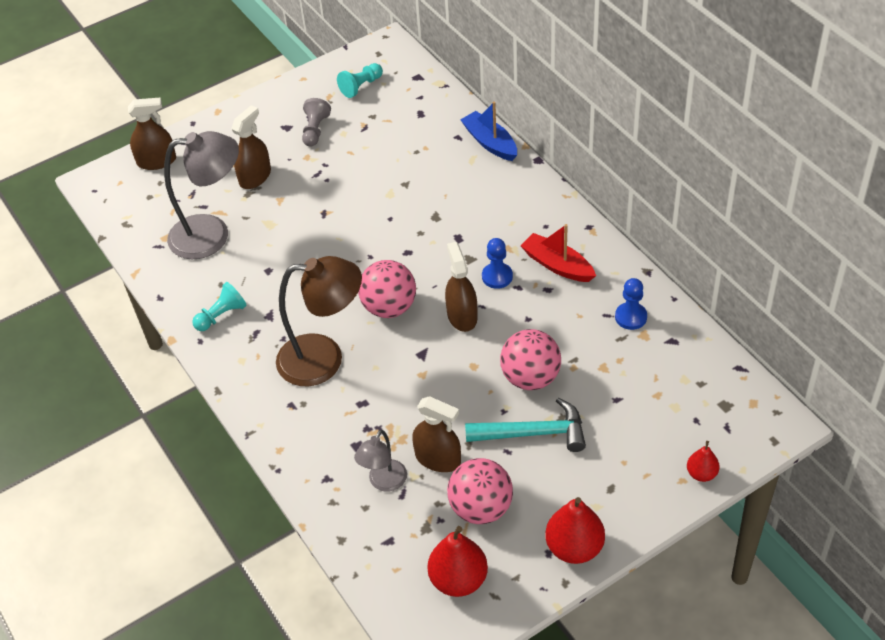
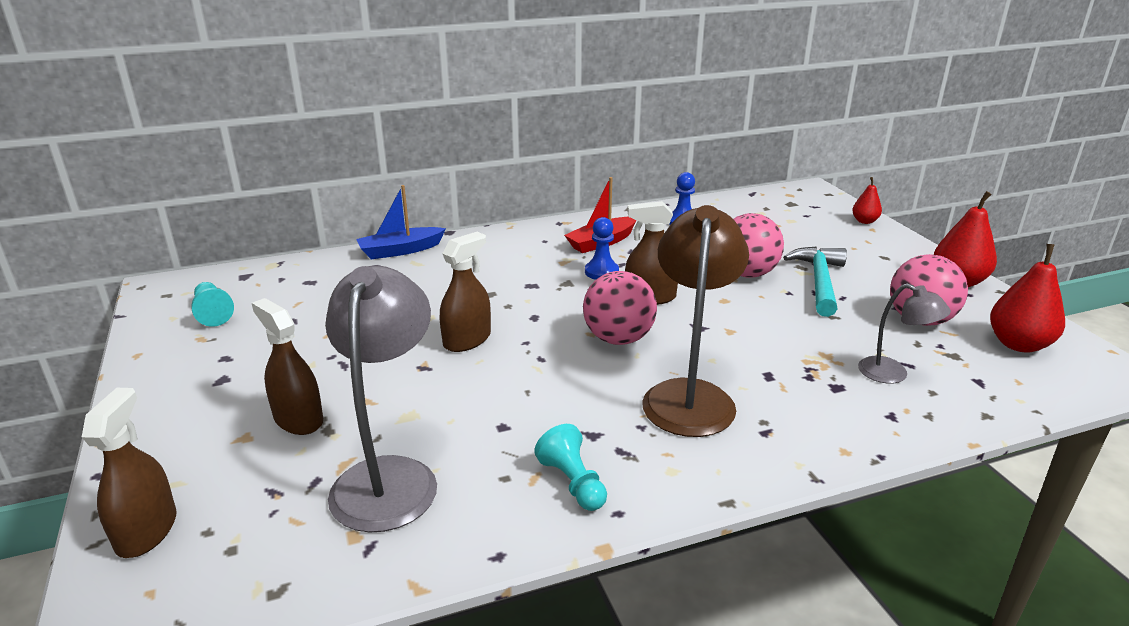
camera: 80 degrees left, 20 degrees down
grey pawn [302,98,331,146] -> none
brown spray bottle [412,396,461,472] -> brown spray bottle moved to [439,232,491,352]

